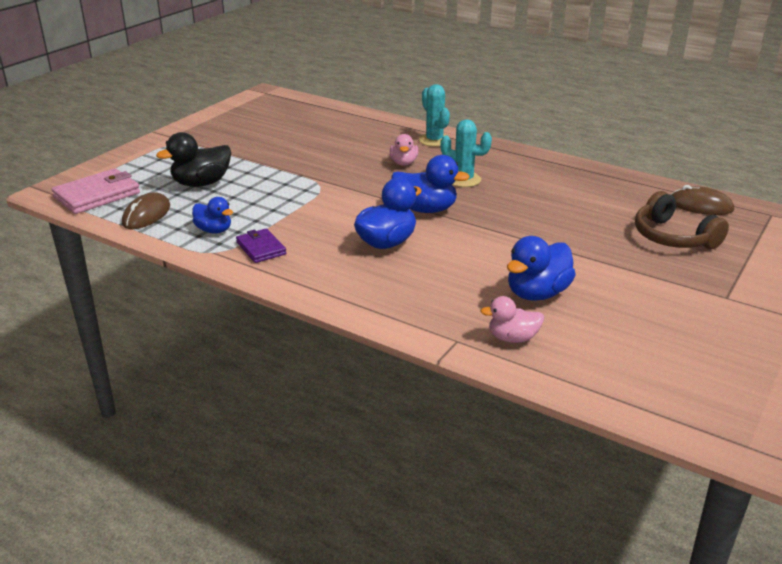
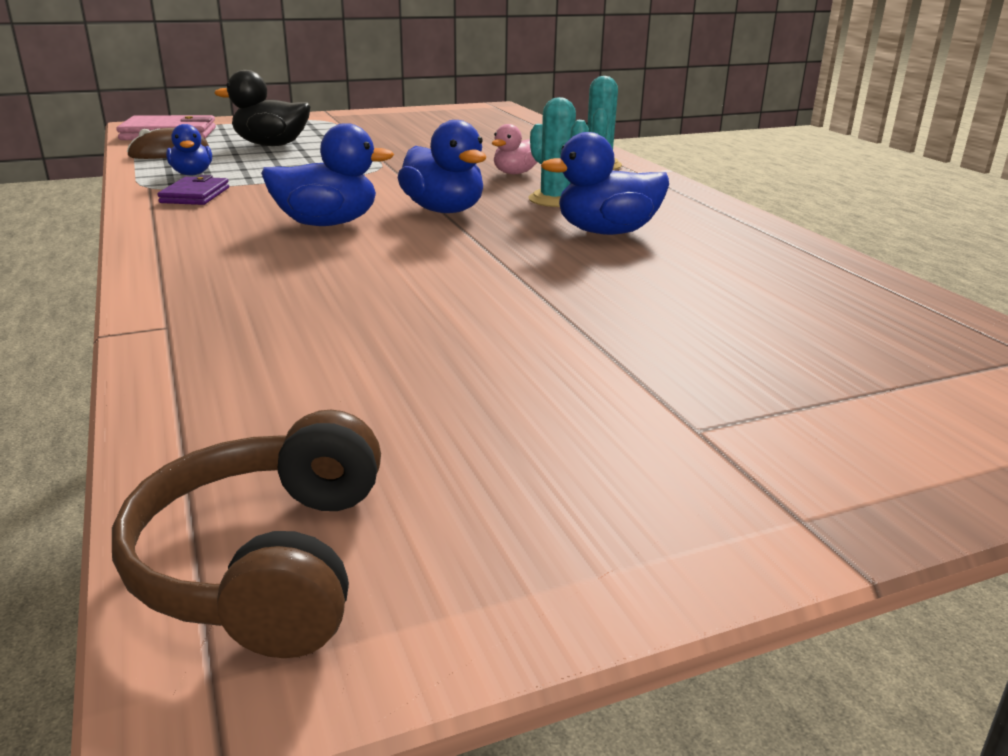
camera: 35 degrees right, 5 degrees down
pink duck [480,296,544,343] -> none
blue duck [507,236,576,301] -> blue duck moved to [541,132,669,235]
brown headphones [635,191,729,249] -> brown headphones moved to [112,410,381,658]
brown mouse [670,185,734,215] -> none

